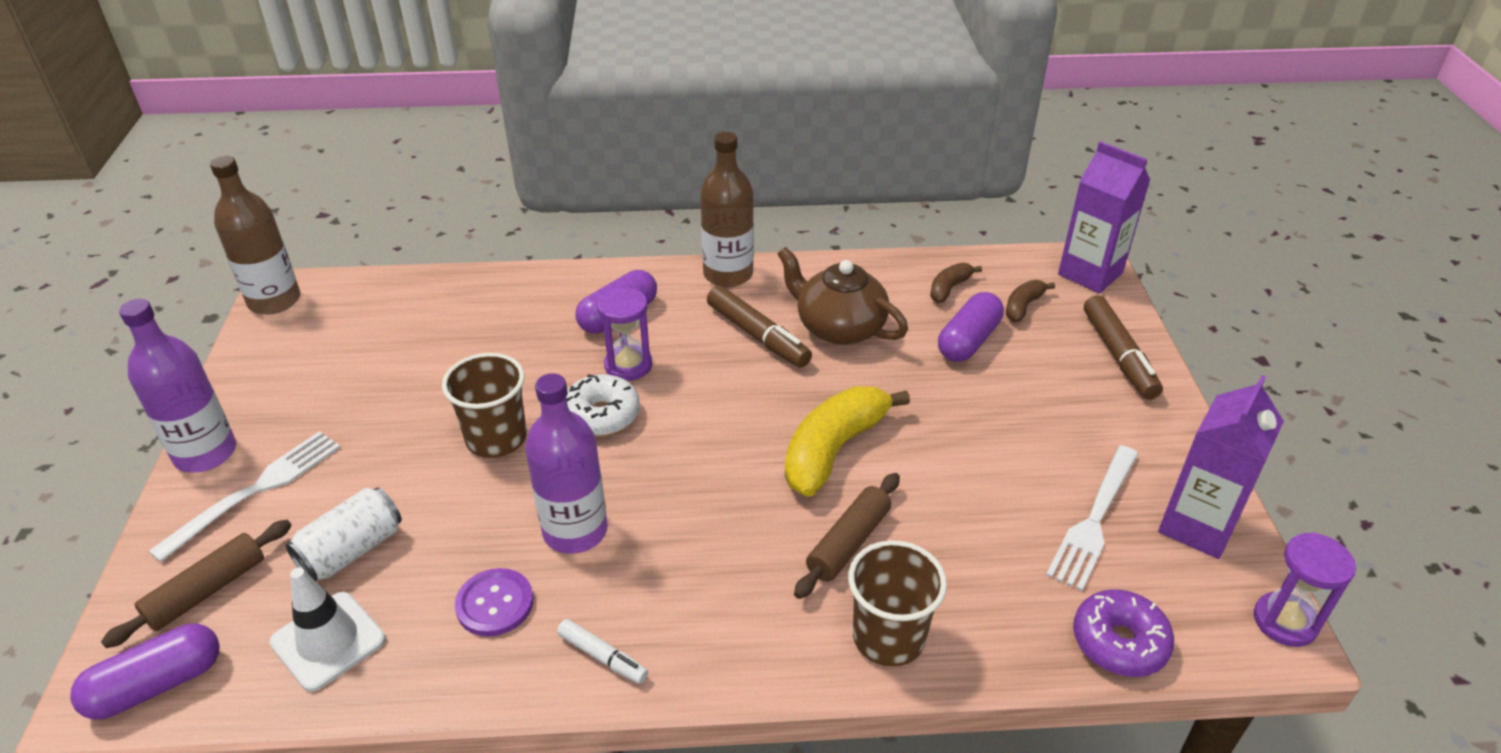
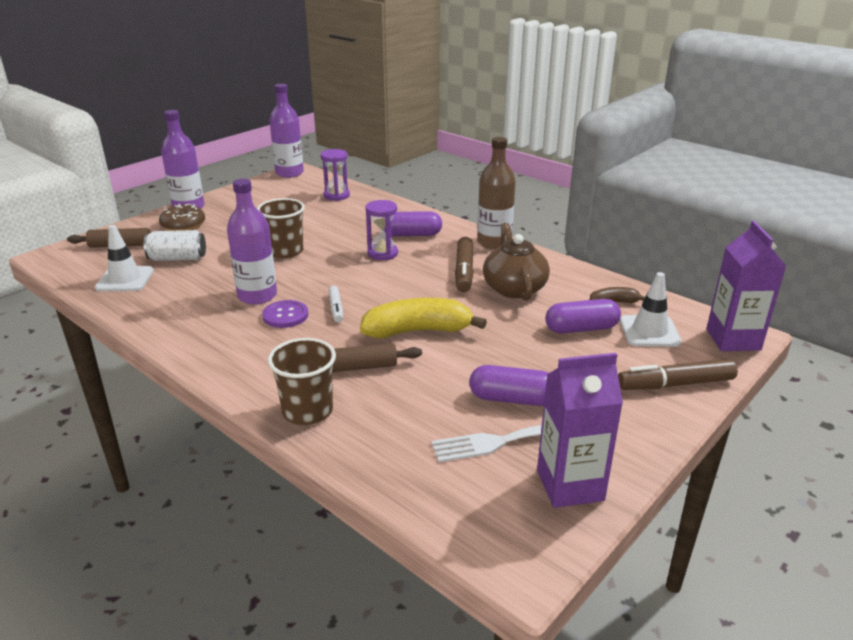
camera: 45 degrees right, 10 degrees down
purple capsule [70,623,220,720] -> purple capsule moved to [469,365,549,406]
white fork [149,431,341,562] -> brown donut [159,204,205,231]
brown bottle [210,156,300,314] -> purple bottle [269,84,304,178]
purple button [455,568,533,636] -> purple button moved to [262,300,308,328]
white marker [557,619,648,684] -> white marker moved to [328,286,343,322]
white donut [566,374,640,436] -> none
brown banana [1006,280,1055,322] -> white traffic cone [620,272,682,347]
purple donut [1073,589,1174,677] -> none
brown marker [1084,295,1163,399] -> brown marker turned 45 degrees clockwise [618,359,738,390]
purple hourglass [1254,532,1356,647] -> purple hourglass moved to [320,149,350,201]

